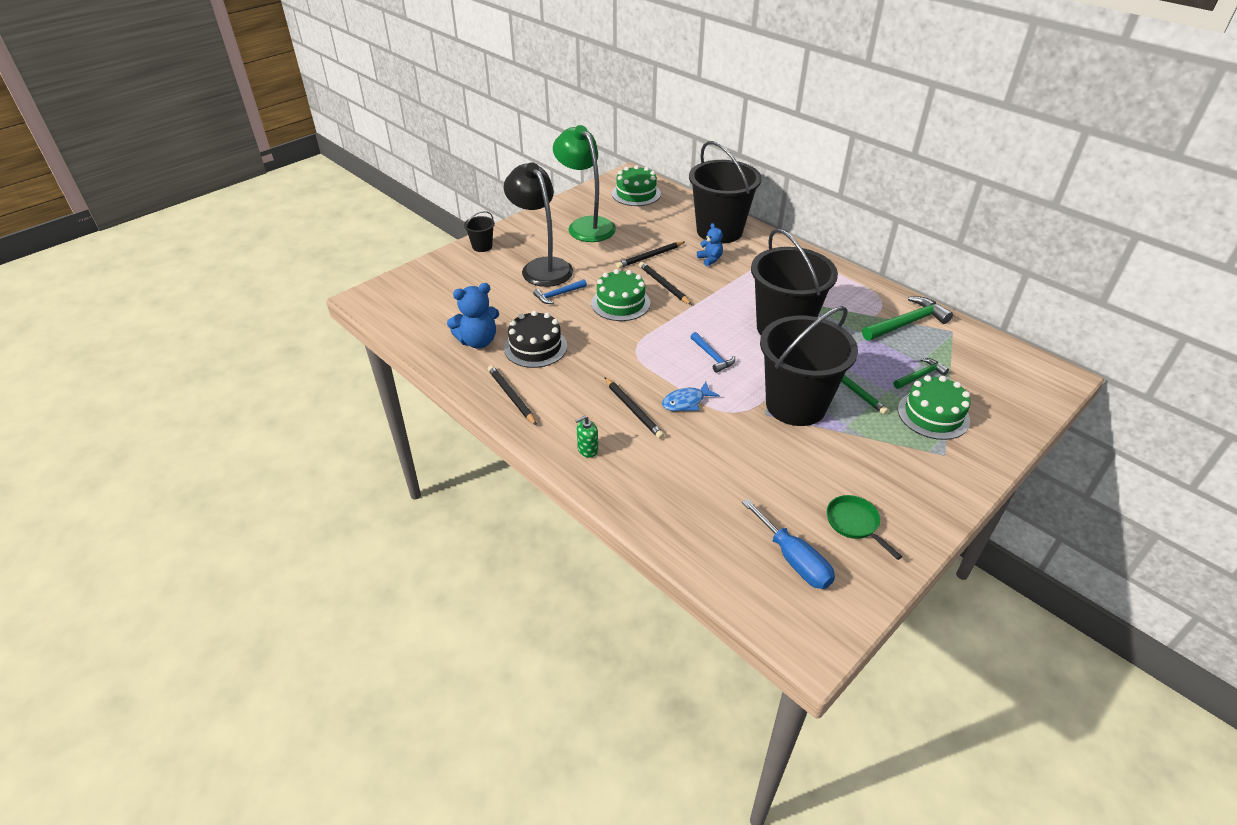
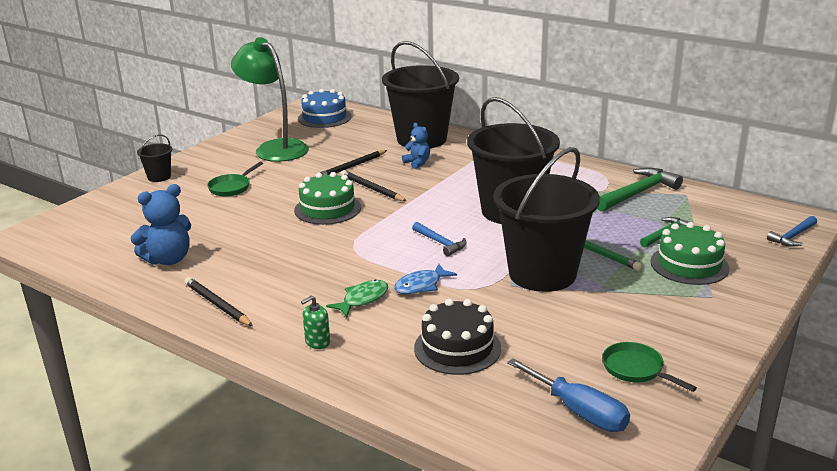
camera: 10 degrees left, 15 degrees down
black lamp [504,162,573,287] -> green pan [207,162,263,197]
black cake [504,311,567,368] -> black cake moved to [414,299,501,375]
blue hammer [533,279,587,304] -> blue hammer moved to [767,216,817,247]
black pencil [604,377,664,439] -> green fish [326,279,388,317]
green cake [612,165,661,206] -> blue cake [298,89,351,128]

